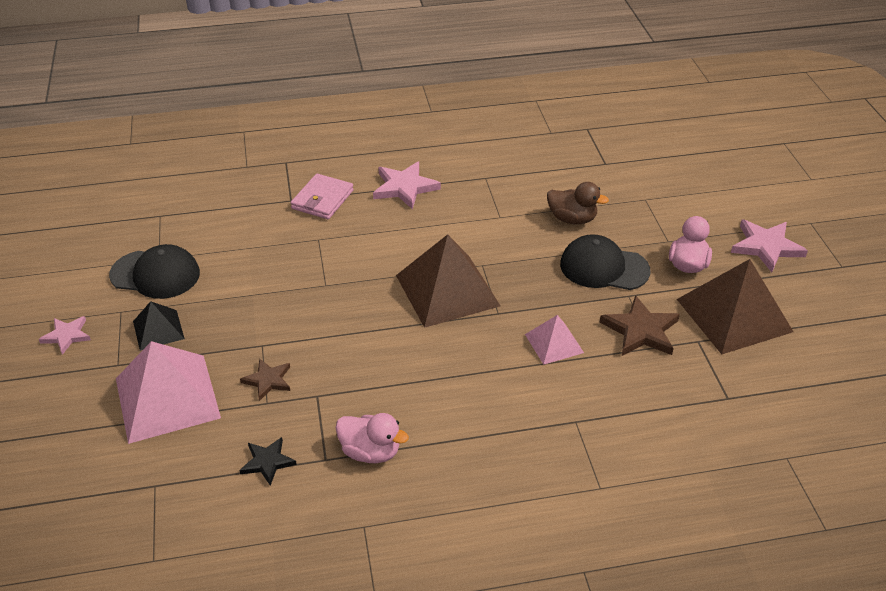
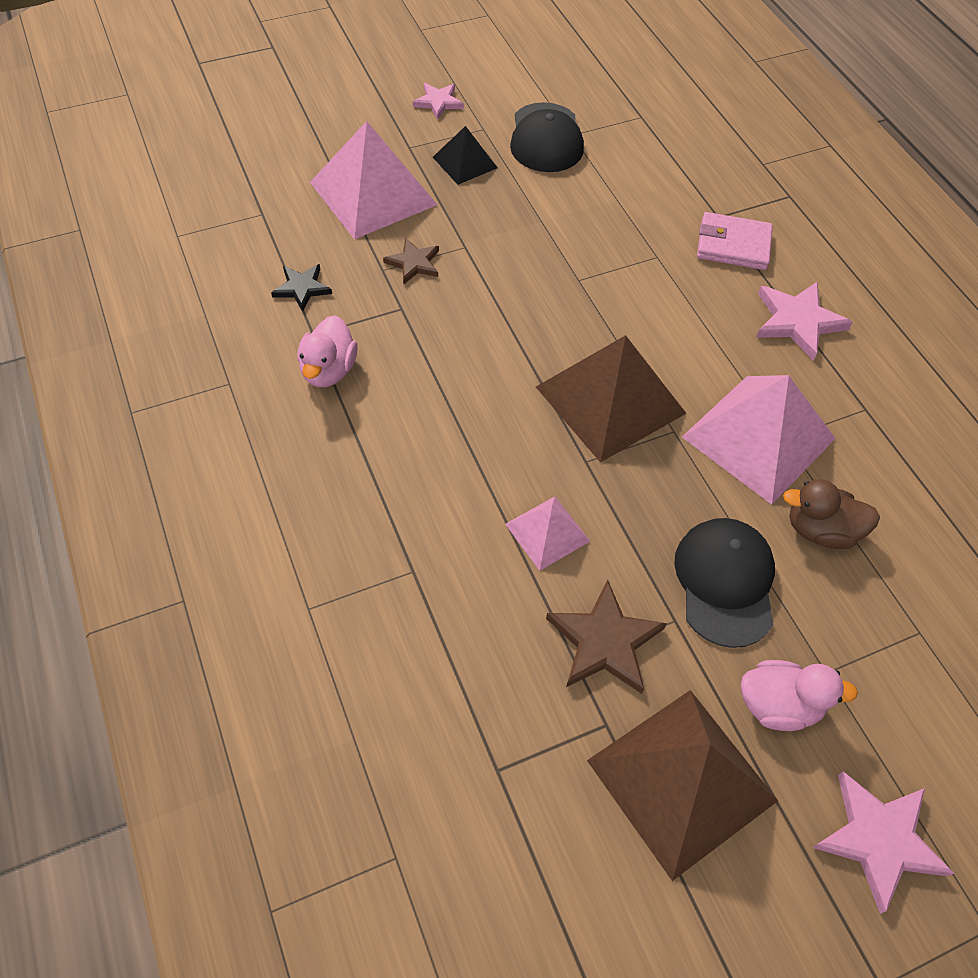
camera: 75 degrees right, 15 degrees up
brown duck [547,182,609,224] -> brown duck turned 90 degrees clockwise [783,479,880,549]
none -> pink pyramid [682,375,836,505]

